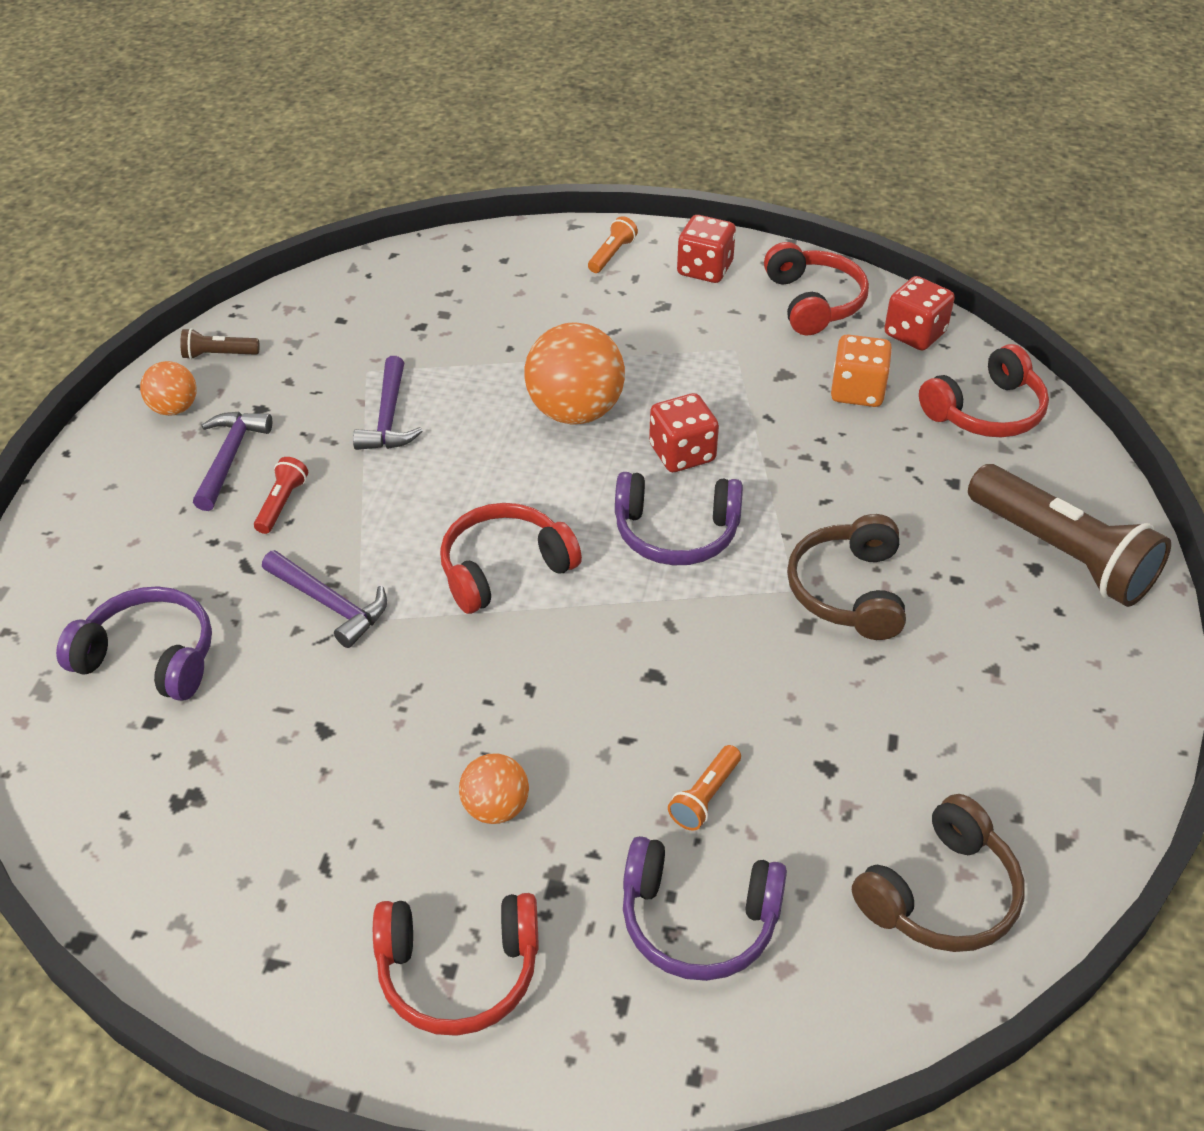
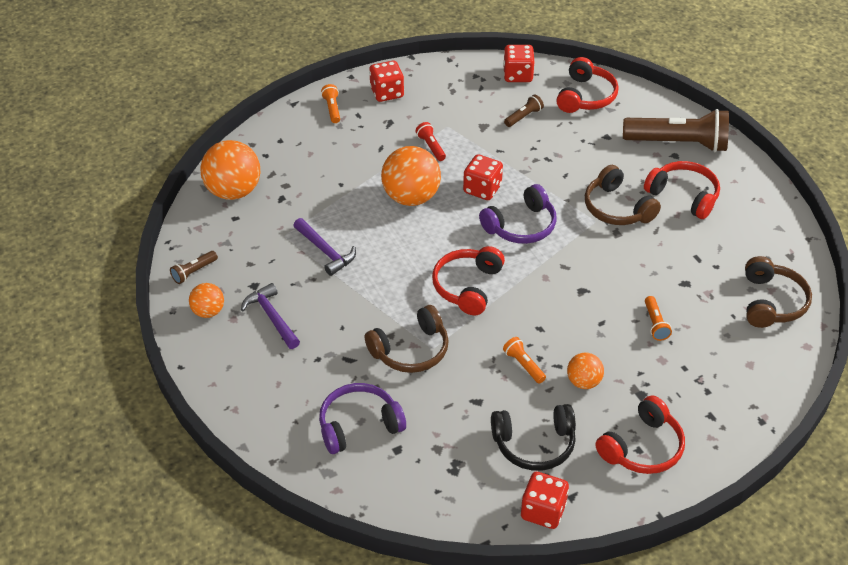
camera: 40 degrees left, 0 degrees up
red flashlight [254,457,308,534] -> red flashlight moved to [416,122,446,161]
purple hammer [262,550,387,648] -> brown headphones [365,305,449,373]
purple headphones [623,836,787,981] -> none
red headphones [764,242,869,335] -> red headphones moved to [644,161,720,219]
orange dice [831,335,892,407] -> brown flashlight [504,94,544,127]
none -> orange ball [200,140,260,200]
none -> black headphones [491,404,576,471]
none -> orange flashlight [503,337,546,384]
none -> red dice [521,472,569,529]

